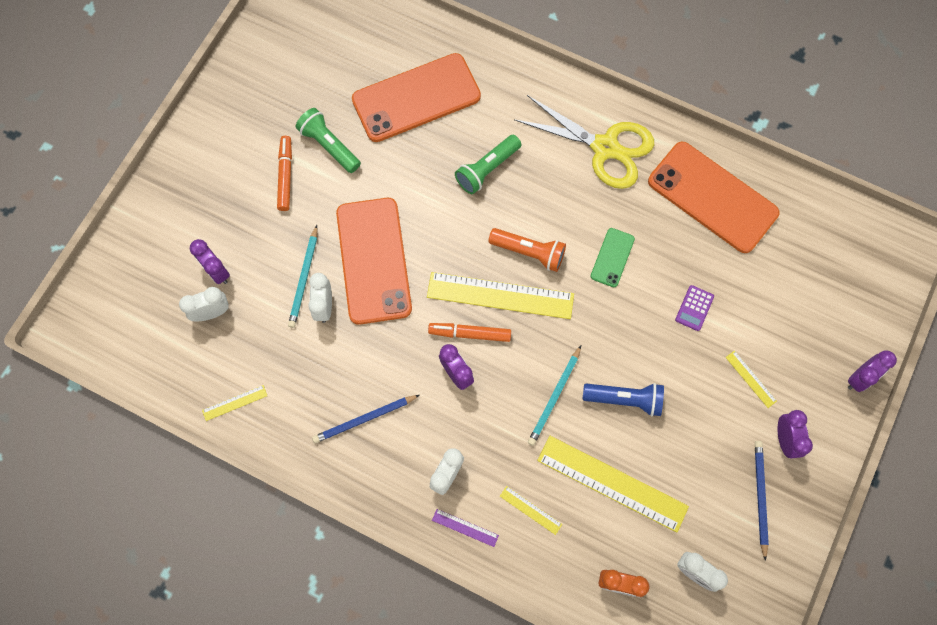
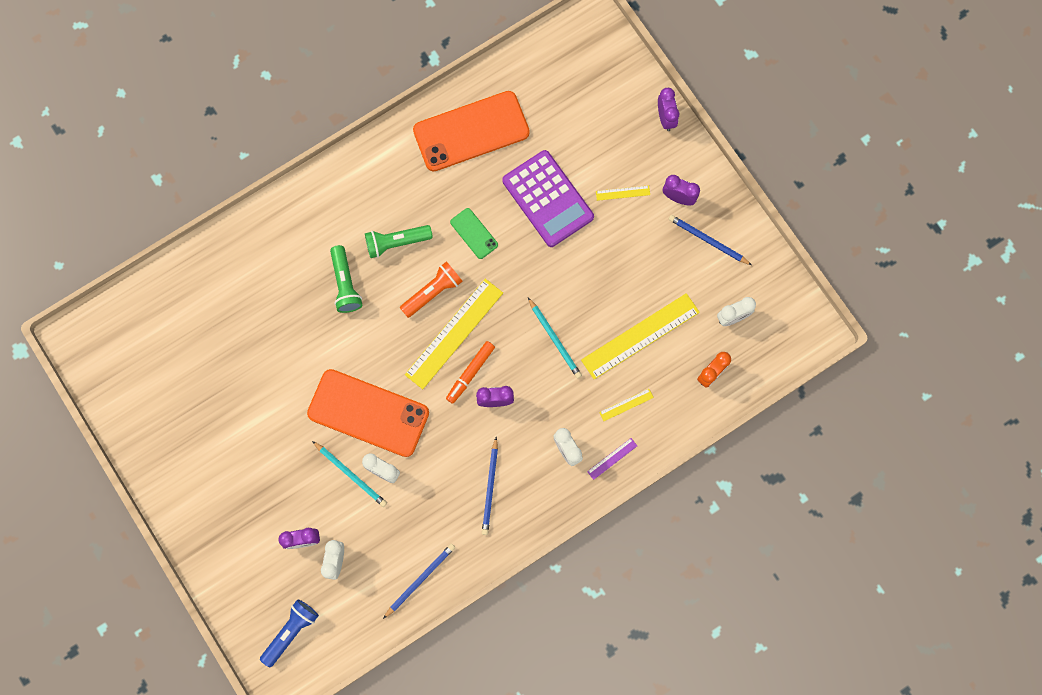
camera: 60 degrees left, 5 degrees up
yellow ruler [202,385,268,421] -> blue pencil [383,544,455,619]
orange marker [277,136,292,211] -> none
green flashlight [296,108,361,173] -> green flashlight moved to [365,225,433,258]
orange phone [352,53,481,142] -> none
yellow scissors [514,95,654,189] -> none
blue flashlight [582,383,664,417] -> blue flashlight moved to [260,599,319,667]
purple calculator [675,285,714,331] -> purple calculator [502,150,594,247], size x2.47

